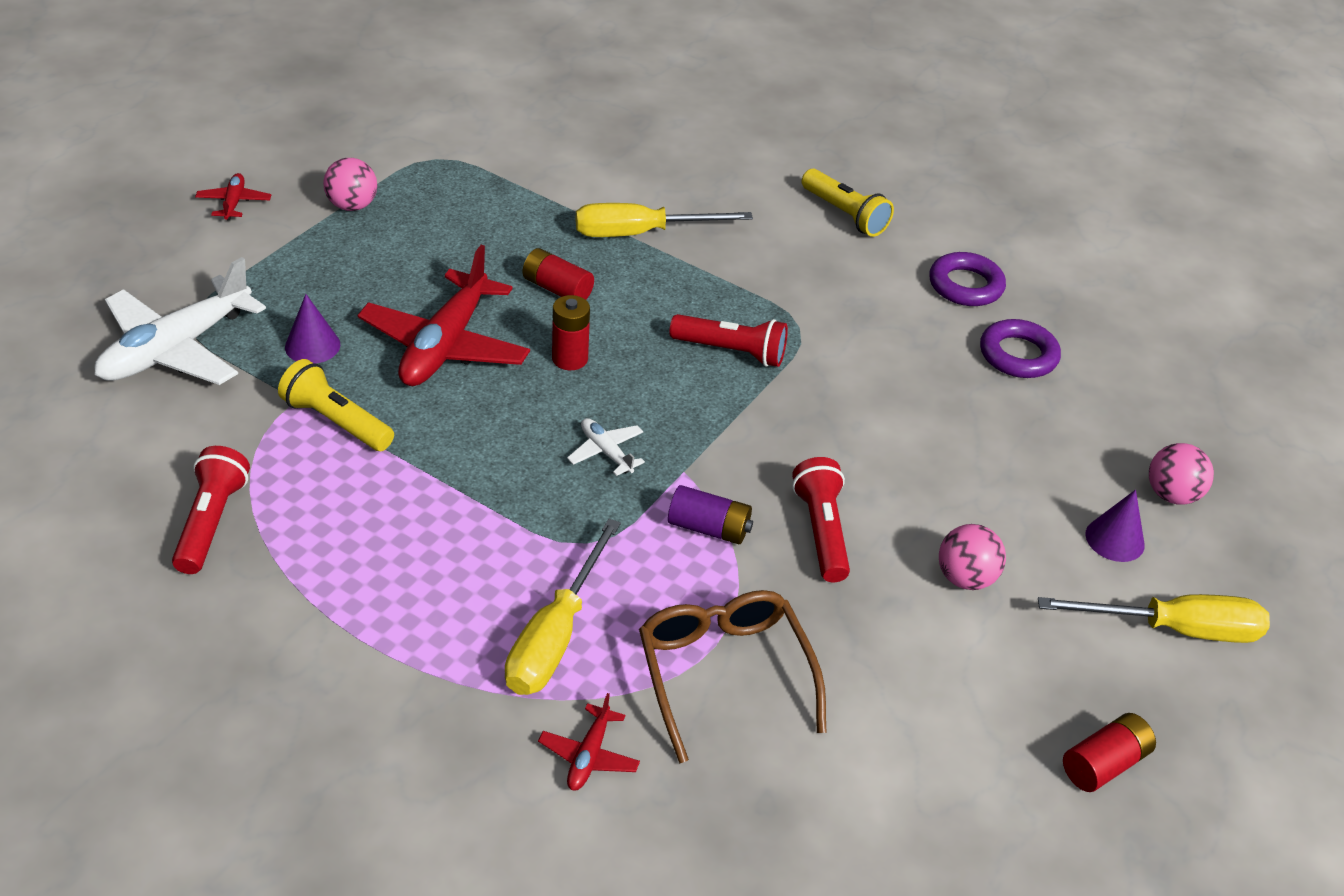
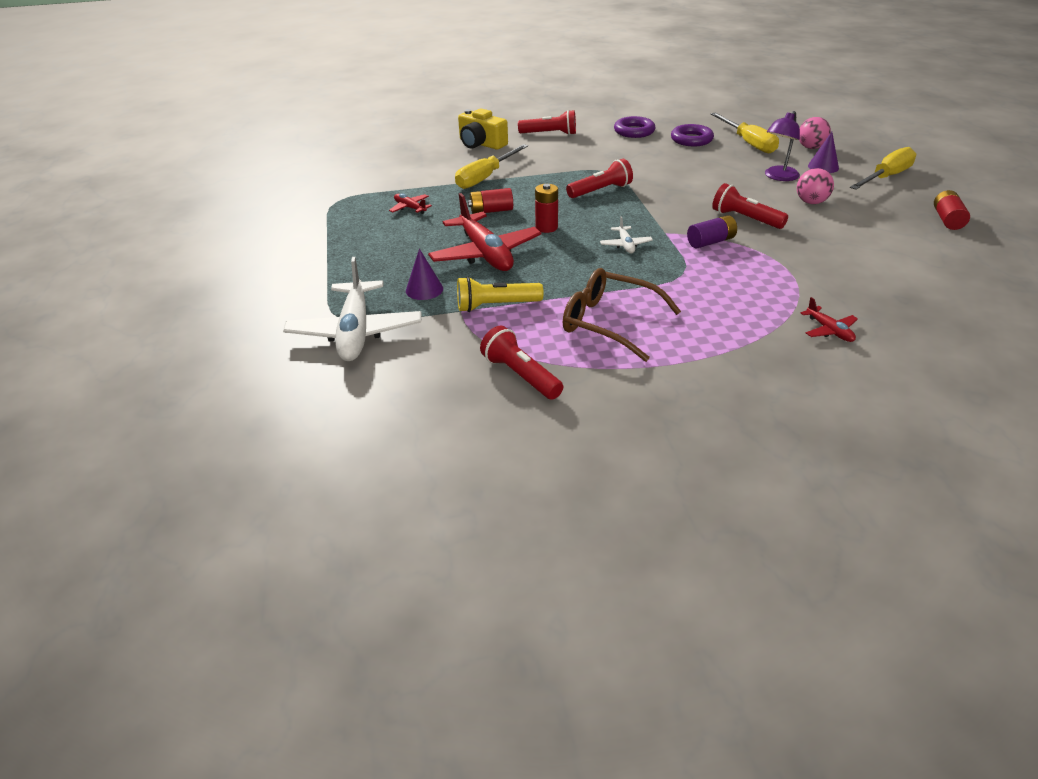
camera: 40 degrees left, 5 degrees down
red plane [195,173,271,221] -> red plane moved to [389,194,432,214]
pink ball [323,158,377,211] -> none
yellow screwdriver [505,519,621,695] -> yellow screwdriver moved to [711,113,779,153]
white plane [567,418,645,476] -> white plane turned 105 degrees counterclockwise [600,216,653,253]
brown glasses [639,590,826,763] -> brown glasses moved to [563,268,681,362]
yellow flashlight [802,169,894,237] -> red flashlight [518,110,576,135]
none -> yellow camera [458,108,508,150]
none -> purple lamp [765,111,800,181]

